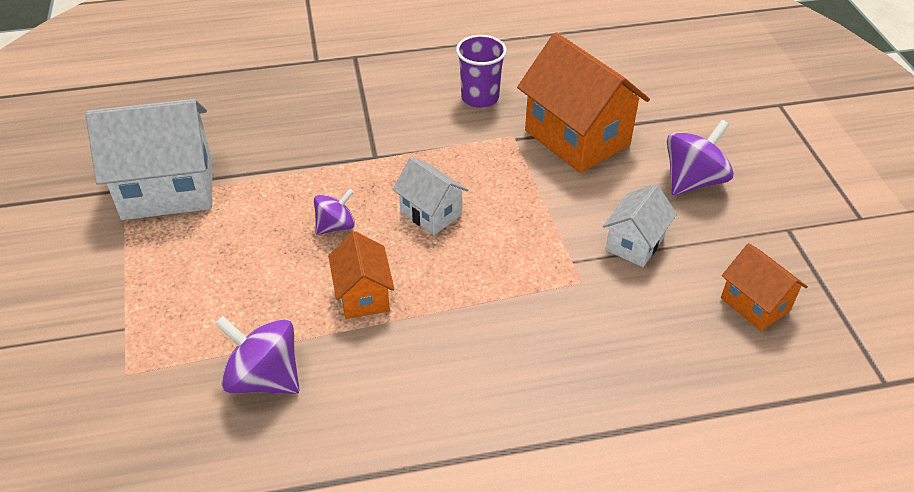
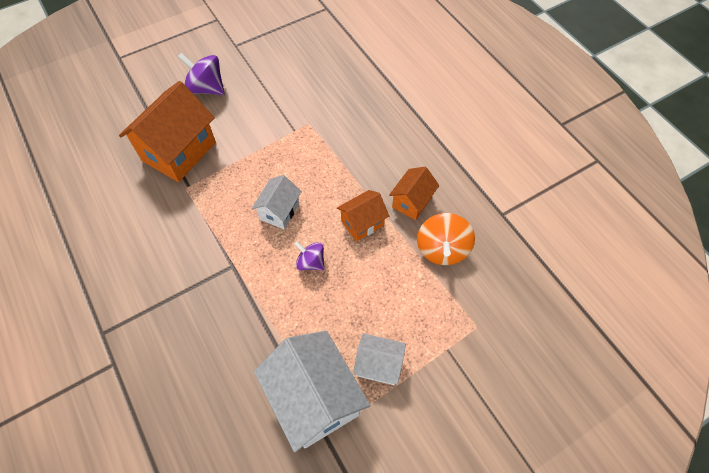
camera: 110 degrees left, 15 degrees up
purple spinning top [215,316,299,394] -> orange spinning top [417,213,475,265]
purple cup [456,35,507,108] -> none
white house [603,184,677,267] -> white house moved to [353,333,406,385]
orange house [721,243,808,331] -> orange house moved to [389,167,439,220]

